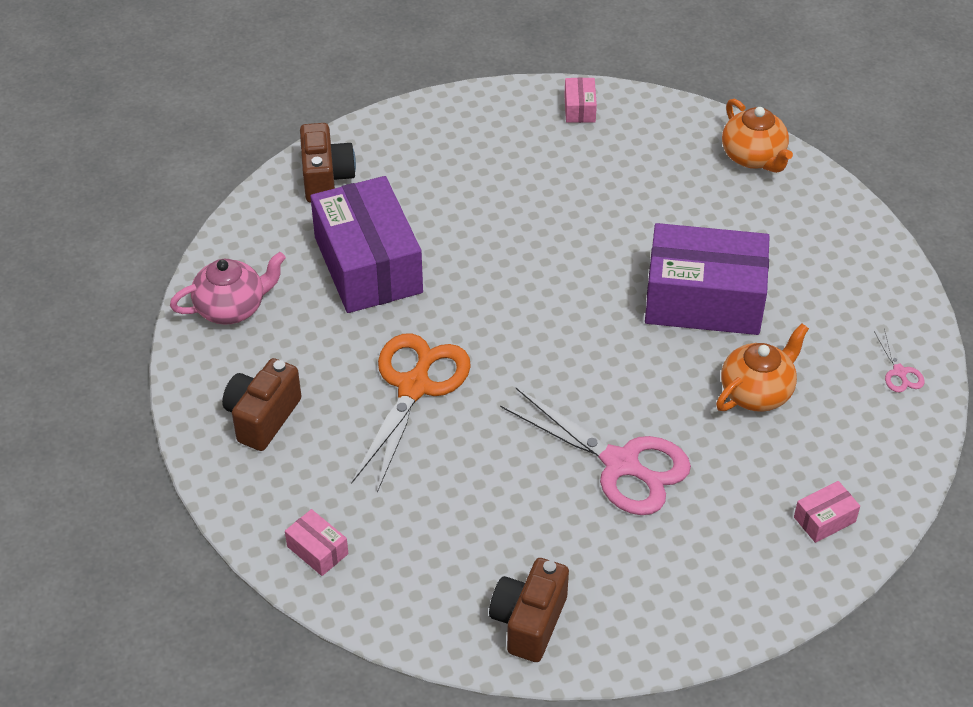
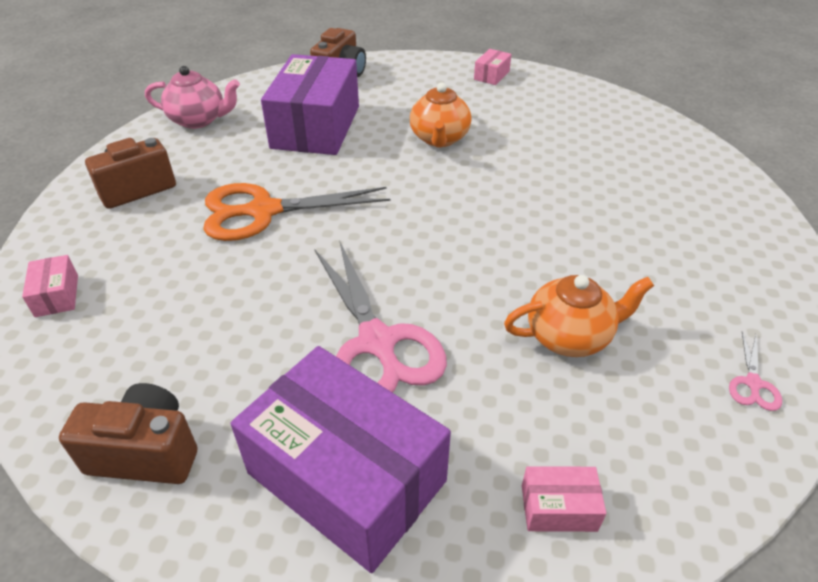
camera: 30 degrees right, 5 degrees down
orange scissors [351,333,471,492] -> orange scissors turned 150 degrees counterclockwise [203,183,391,241]
brown camera [489,558,569,662] -> brown camera turned 45 degrees clockwise [59,383,197,484]
pink box [564,78,597,123] -> pink box moved to [474,49,512,85]
purple box [645,223,770,335] -> purple box moved to [231,346,451,573]
orange teapot [722,99,793,173] -> orange teapot moved to [410,83,472,147]

